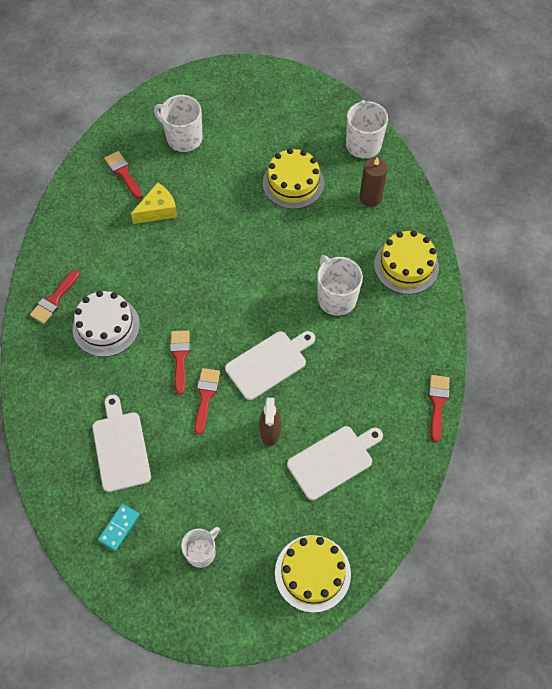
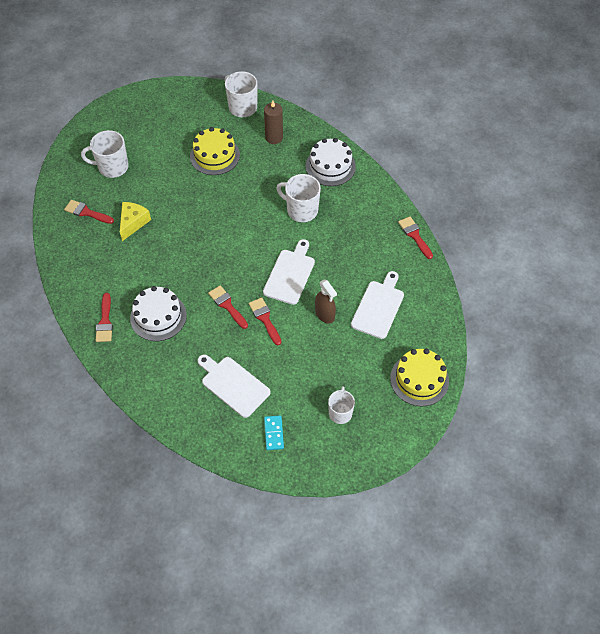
camera: 35 degrees left, 5 degrees down
yellow cake [374,231,439,294] -> white cake [306,138,356,186]

